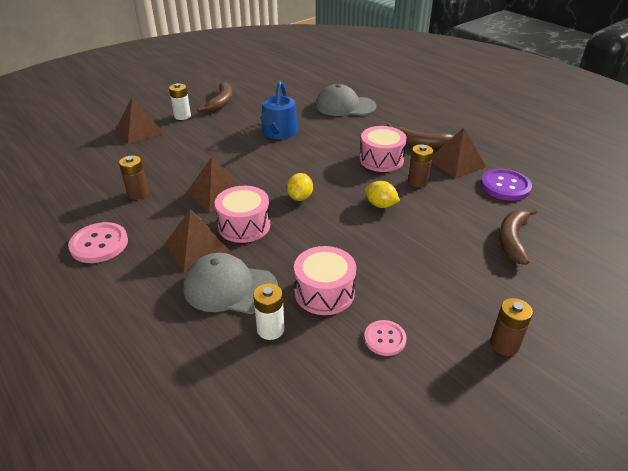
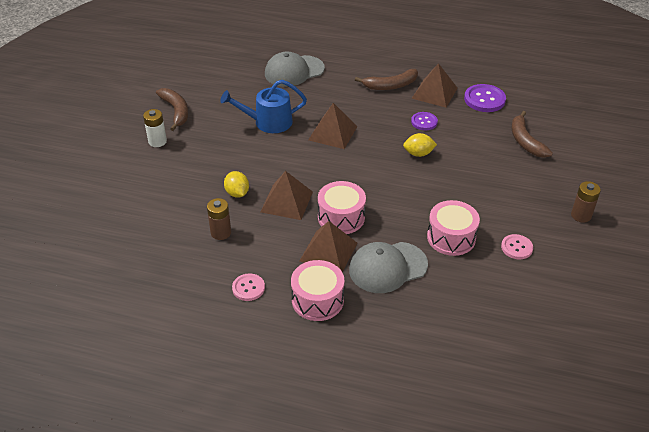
camera: 35 degrees left, 5 degrees up
pink button [68,222,128,263] -> pink button [232,273,265,301], size x0.62
brown pyramid [116,98,164,144] -> brown pyramid moved to [308,103,358,149]
white battery [253,283,285,340] -> none
blue watering can [261,81,298,139] -> blue watering can turned 105 degrees clockwise [220,80,307,133]
yellow lemon [287,173,313,201] -> yellow lemon moved to [224,171,249,198]
pink drum [360,126,407,172] -> pink drum moved to [291,260,344,321]
brown battery [408,144,433,187] -> purple button [411,112,438,130]

